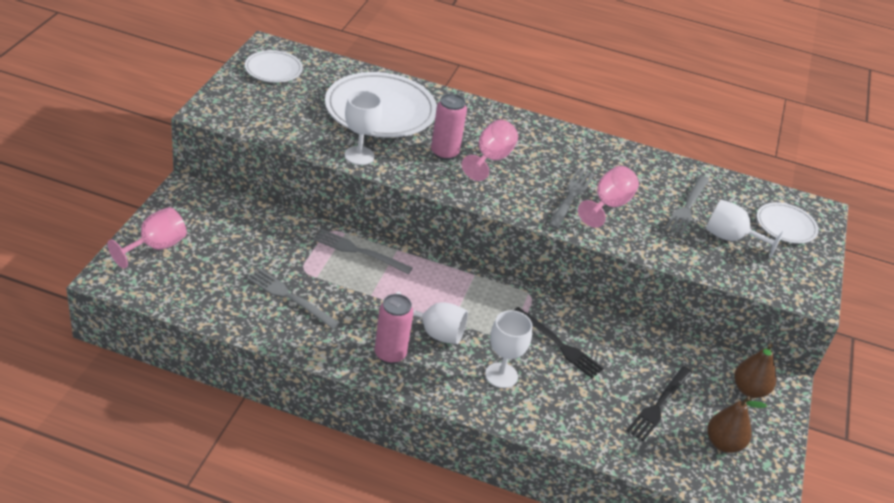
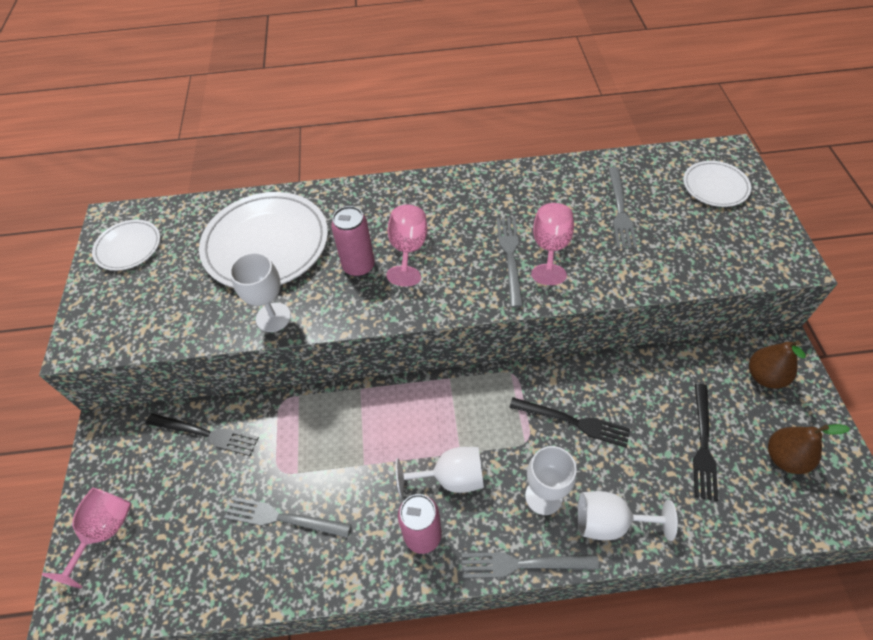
camera: 15 degrees left, 15 degrees up
grey fork [314,229,413,274] -> grey fork moved to [462,552,599,578]
white goblet [706,200,785,259] -> white goblet moved to [577,491,678,541]
none -> black fork [146,413,259,456]

